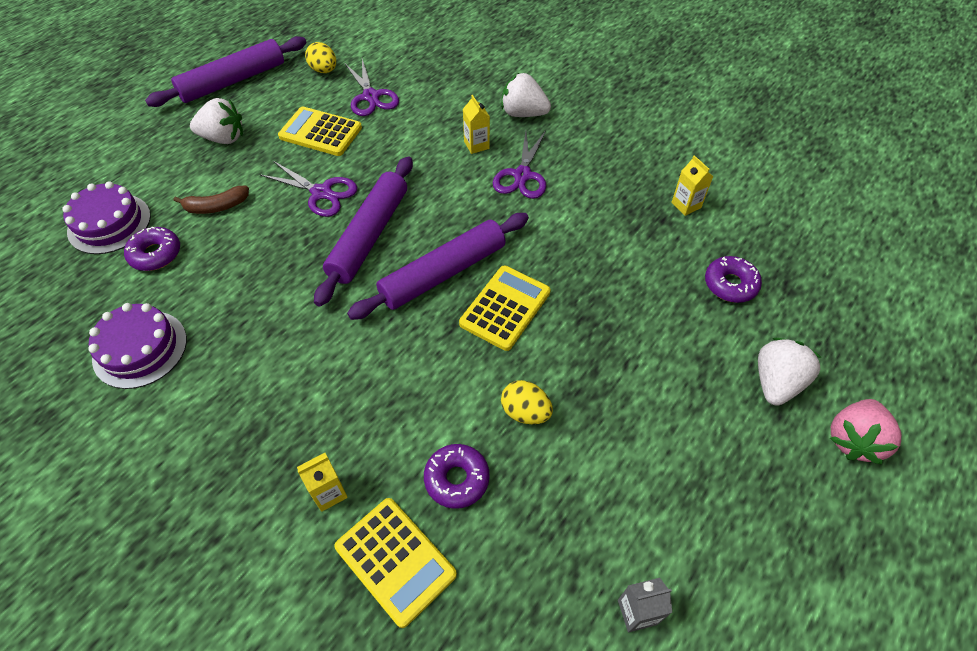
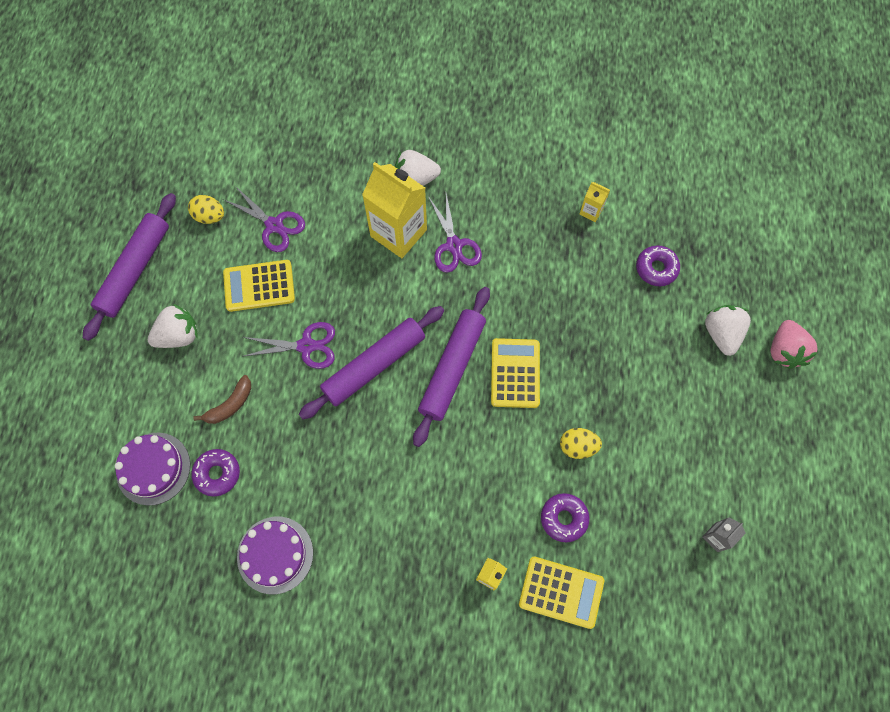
camera: 30 degrees left, 15 degrees up
purple rolling pin [314,156,413,307] -> purple rolling pin turned 60 degrees clockwise [299,306,444,419]
yellow carton [463,95,490,154] -> yellow carton [362,162,427,258], size x2.23

